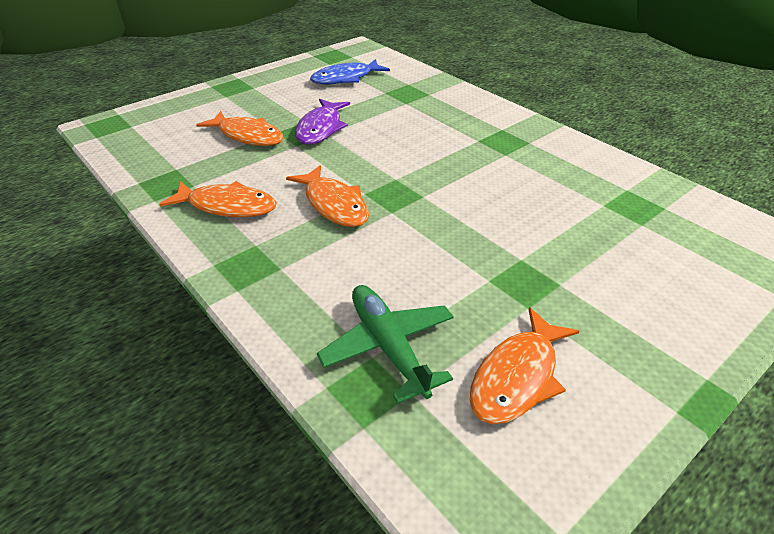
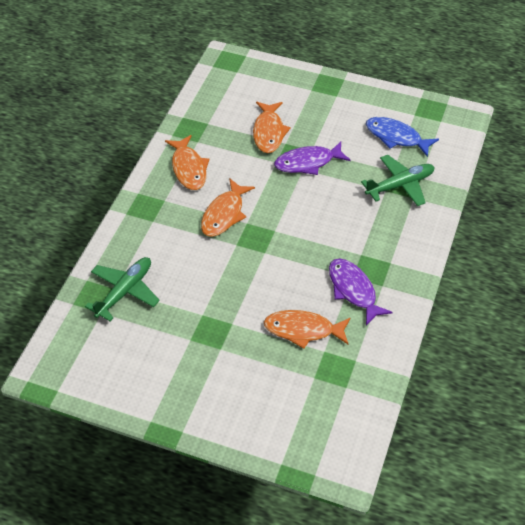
camera: 60 degrees right, 10 degrees up
orange fish [470,307,580,424] -> orange fish moved to [264,310,350,349]
none -> purple fish [329,259,393,326]
none -> green plane [361,155,435,206]

